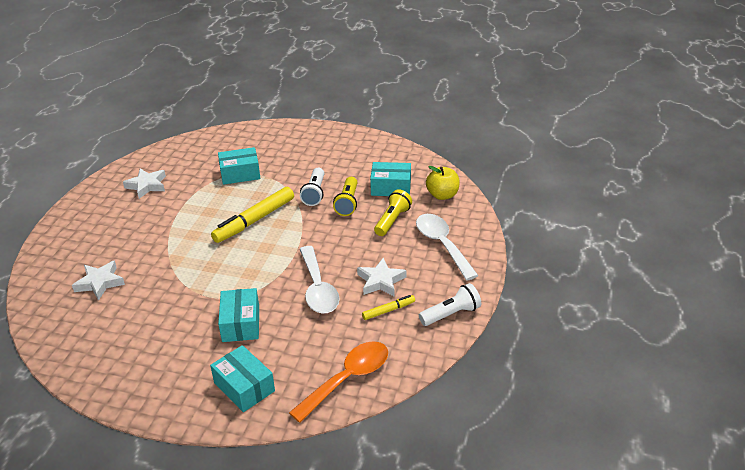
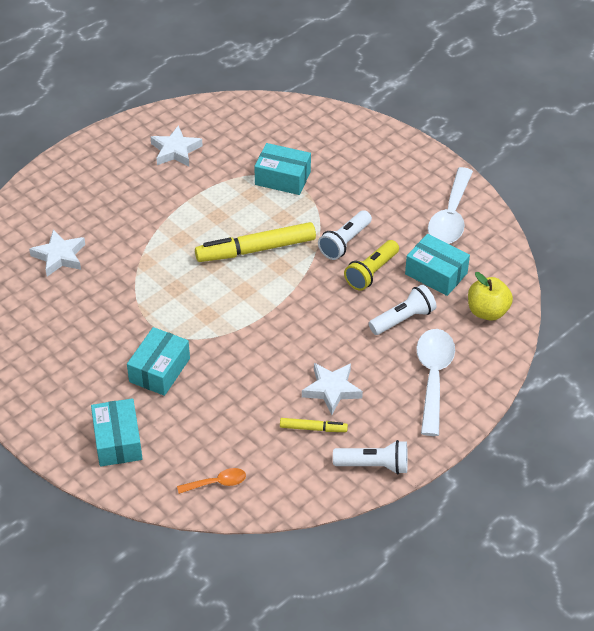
camera: 30 degrees right, 10 degrees up
orange spoon [289,341,388,423] -> orange spoon [177,468,246,494], size x0.51
white spoon [300,246,339,313] -> white spoon moved to [428,167,473,244]
yellow flashlight [374,189,412,236] -> white flashlight [369,284,437,335]

